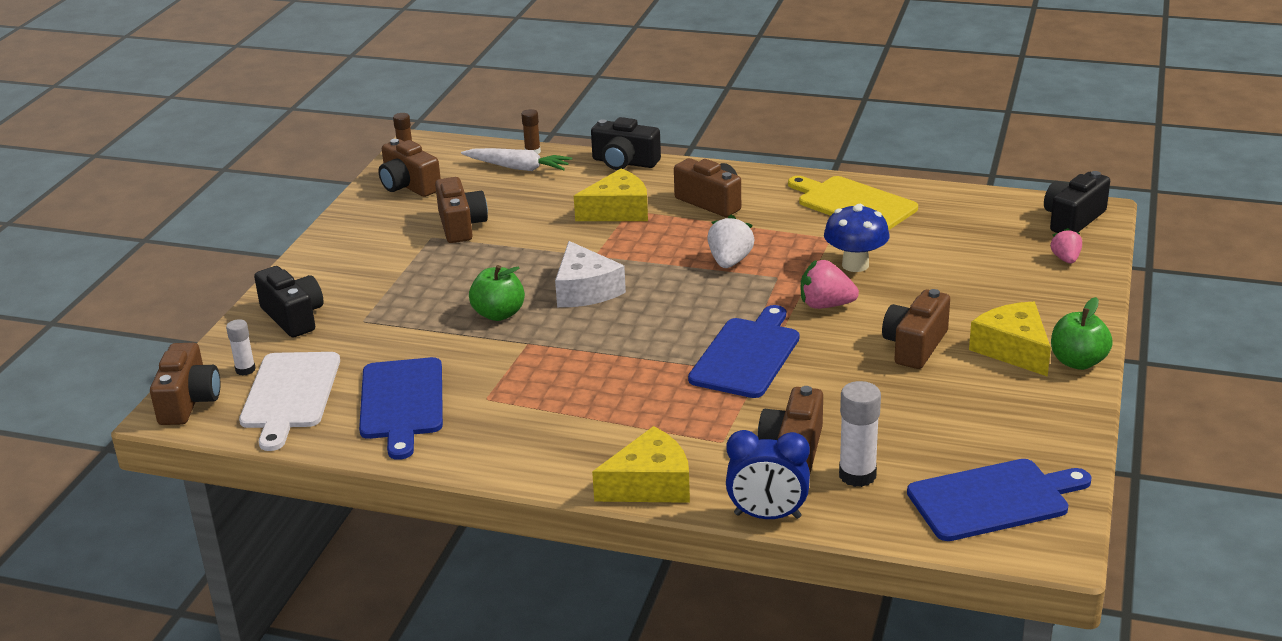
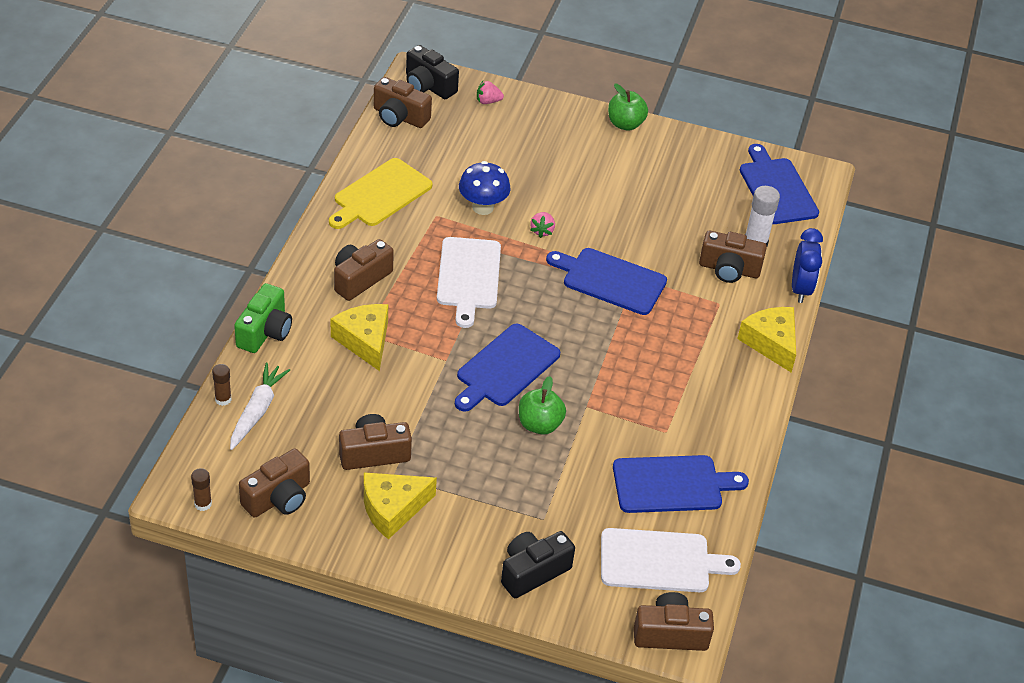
camera: 95 degrees left, 15 degrees up
white glue stick [226,319,256,376] -> none
white cheese [555,241,626,307] -> blue cutting board [455,324,560,412]
black camera [591,117,661,170] -> green camera [234,283,292,353]
white strawberry [707,215,755,268] -> white cutting board [437,237,501,328]
pink strawberry [801,260,859,309] -> pink strawberry [530,212,555,238], size x0.65
brown camera [882,289,950,369] -> brown camera moved to [374,77,432,128]
yellow cheese [969,302,1051,377] -> yellow cheese moved to [364,472,437,539]

